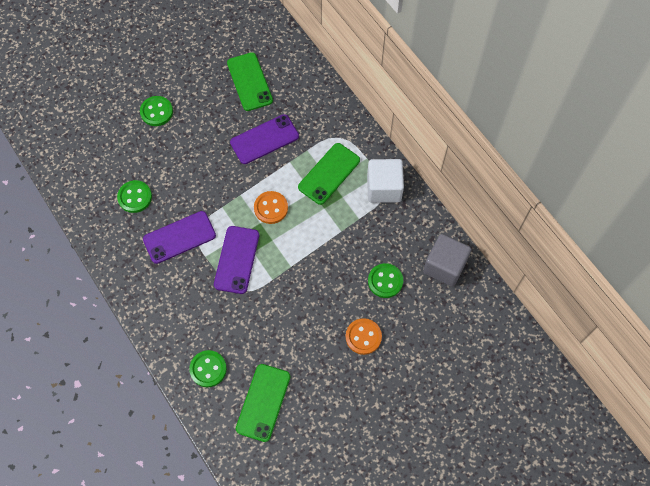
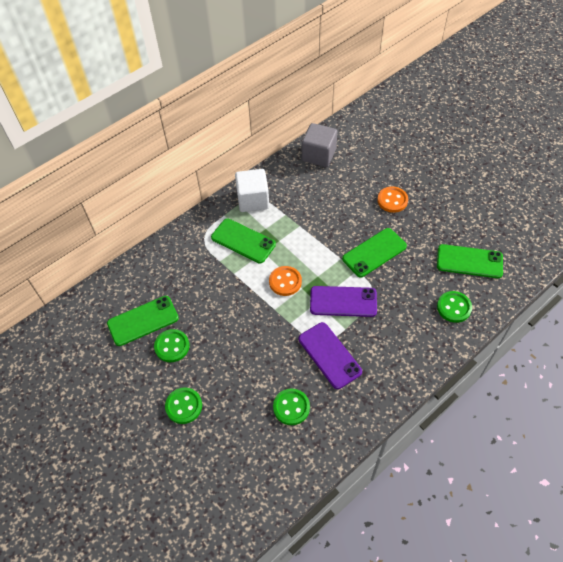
camera: 95 degrees left, 10 degrees down
purple phone [230,114,299,164] -> none
green button [368,263,403,298] -> green button moved to [154,329,190,363]
none -> green phone [342,228,407,277]

